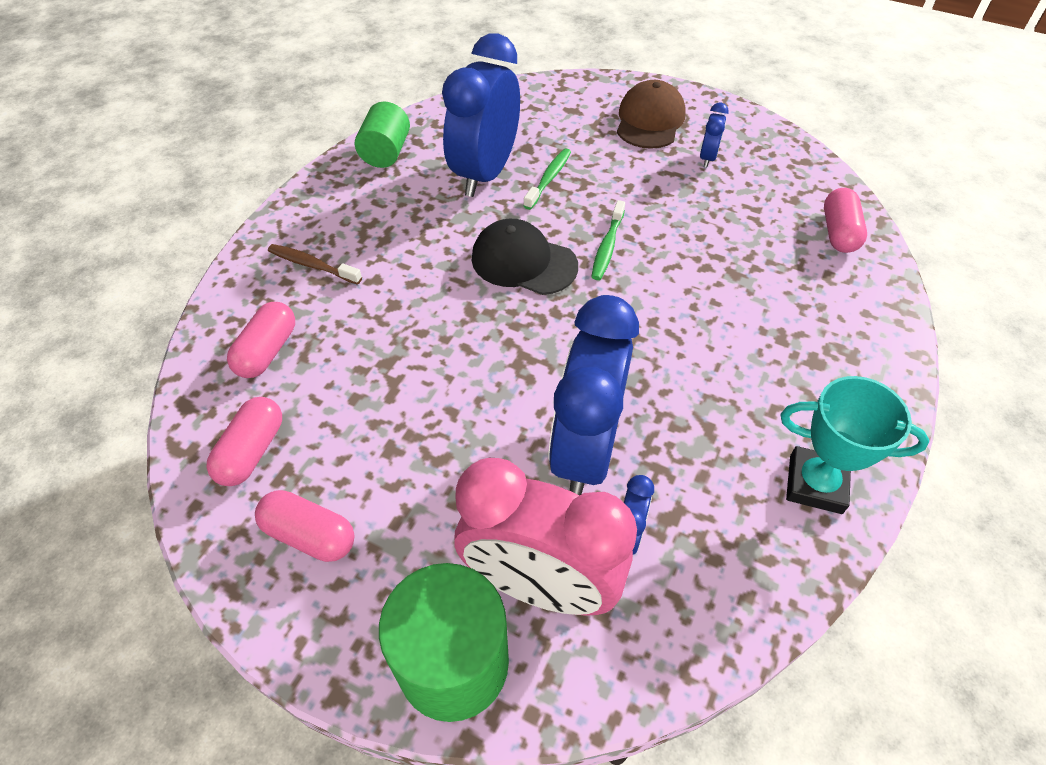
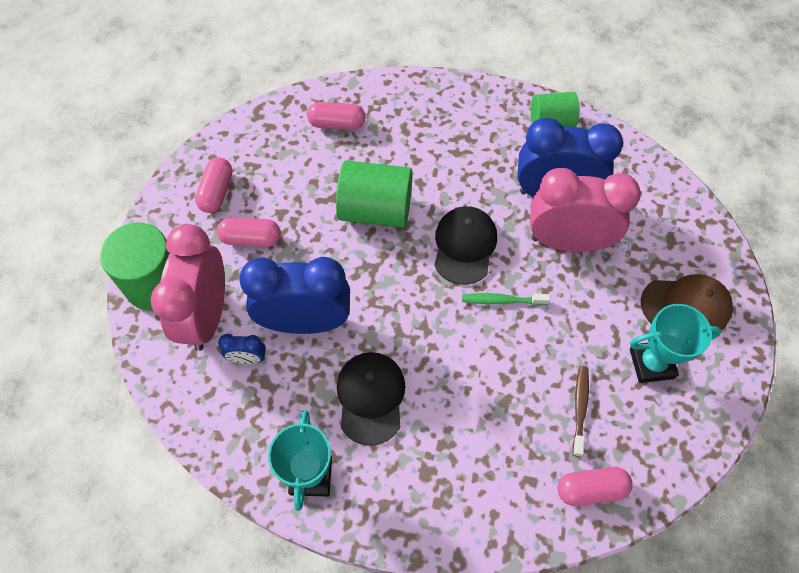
camera: 75 degrees right, 10 degrees up
pink capsule [206,397,282,486] -> pink capsule moved to [217,217,281,247]
brown toothbrush [268,244,362,285] -> brown toothbrush moved to [573,366,589,457]
green toothbrush [524,149,571,210] -> pink clock [530,168,641,252]
blue clock [700,103,729,167] -> turquoise trophy [630,304,722,383]
none -> green cylinder [336,160,413,228]
none -> black cap [337,352,405,446]

